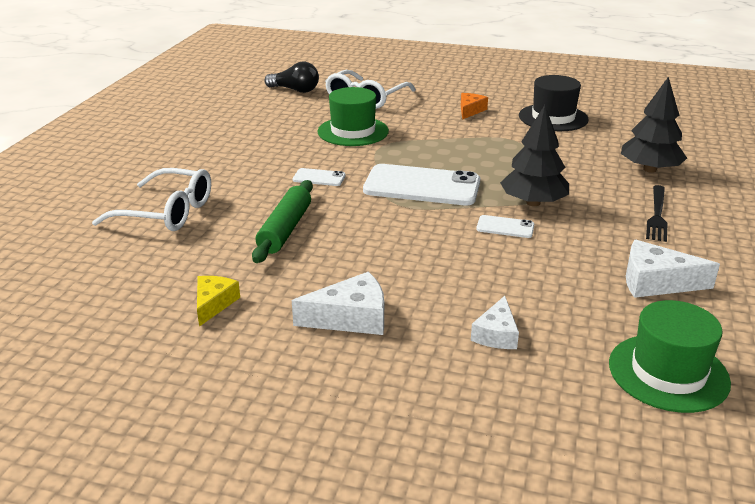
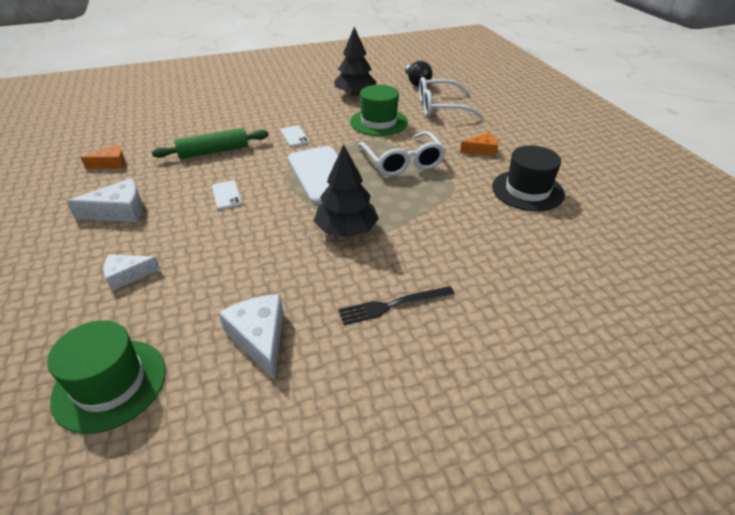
camera: 55 degrees right, 10 degrees up
white glasses [92,168,211,231] -> white glasses moved to [358,131,446,176]
yellow cheese [197,276,240,327] -> orange cheese [81,144,125,169]
white cheese [292,272,384,335] -> white cheese turned 60 degrees counterclockwise [66,178,143,222]
white phone [476,215,534,238] -> white phone moved to [212,180,242,210]
black tree [621,77,687,173] -> black tree moved to [334,27,377,96]

